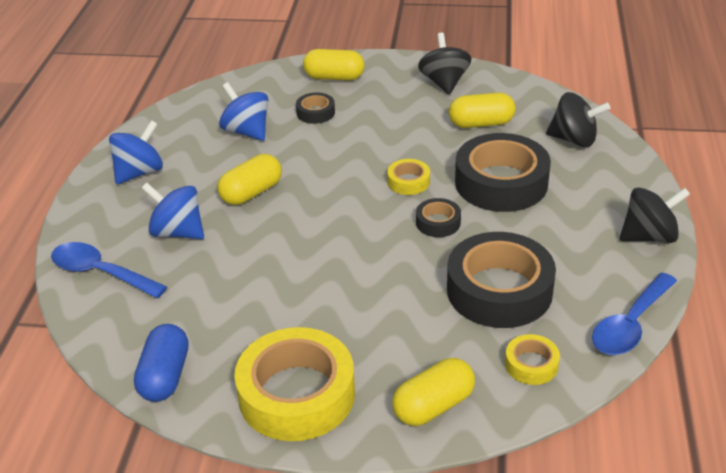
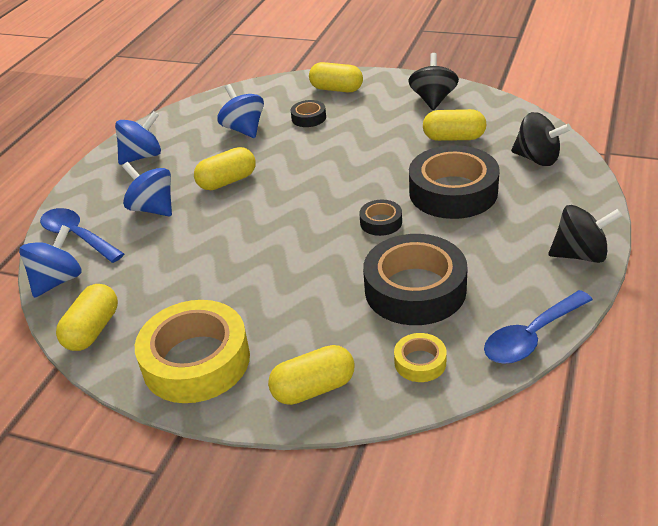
camera: 15 degrees right, 0 degrees up
blue capsule [134,324,189,402] -> yellow capsule [56,284,118,351]
yellow tape [387,159,430,195] -> none
none -> blue spinning top [19,225,82,298]

